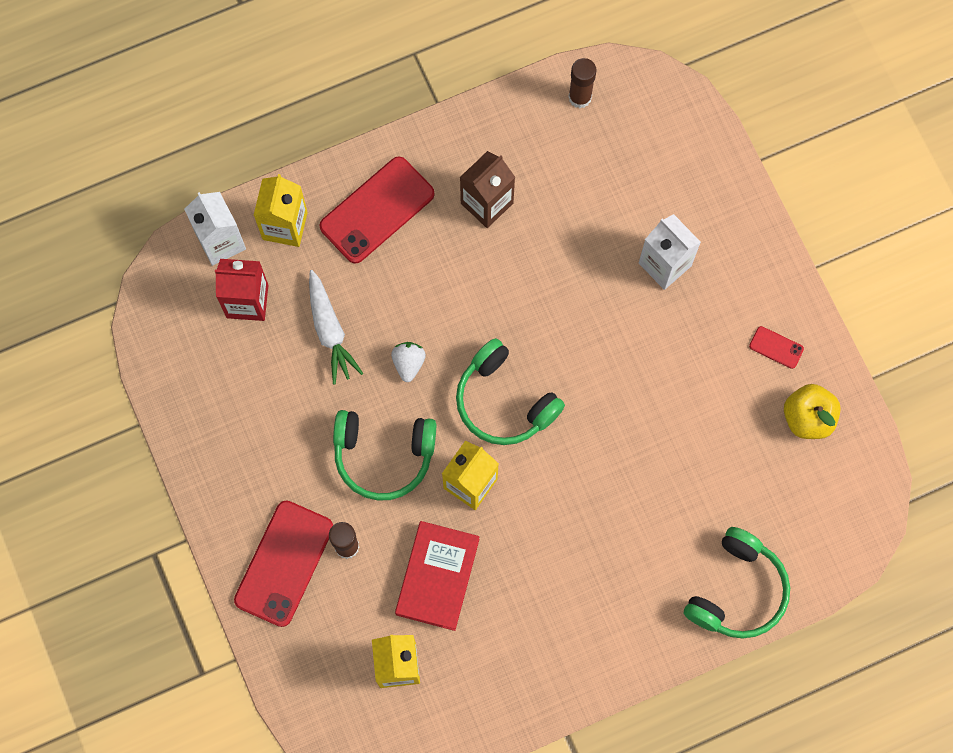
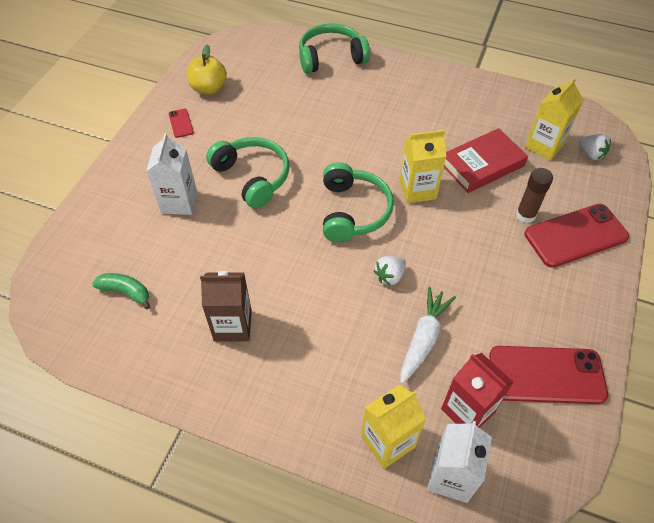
camera: 135 degrees left, 20 degrees down
red phone [320,156,435,264] -> red phone moved to [489,346,608,404]
green headphones [333,410,436,501] -> green headphones moved to [206,137,289,209]
brown glue stick [568,58,596,108] -> none
none -> green banana [92,273,150,309]
none -> white strawberry [579,134,611,160]

